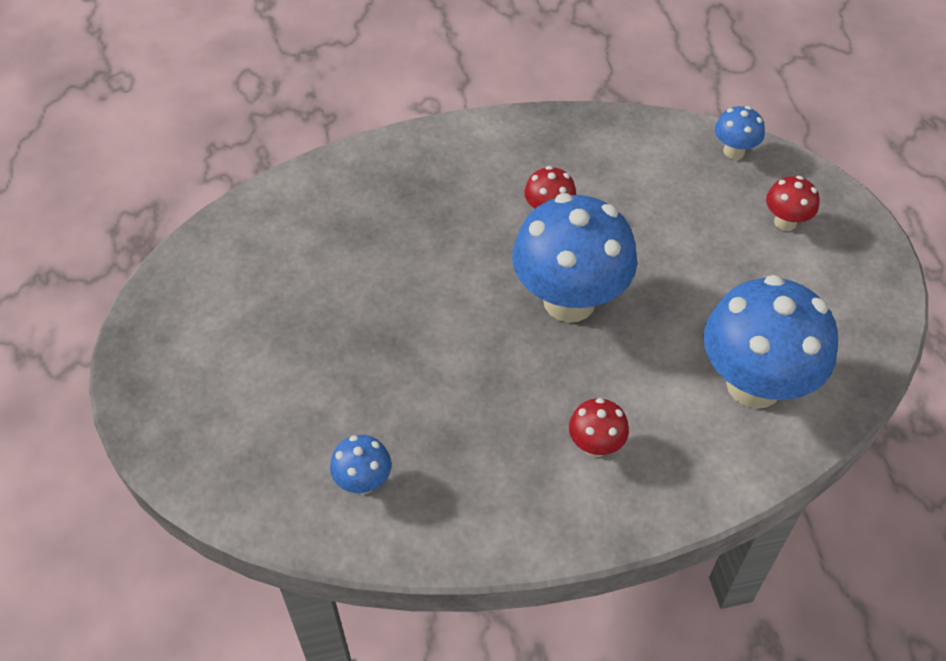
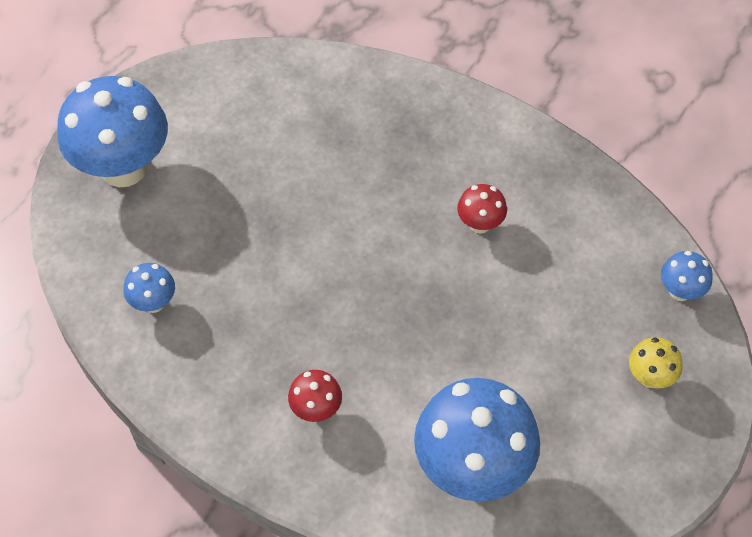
camera: 45 degrees right, 5 degrees up
blue mushroom [512,193,637,323] -> blue mushroom moved to [57,76,168,187]
red mushroom [766,176,819,231] -> yellow mushroom [629,337,683,388]

